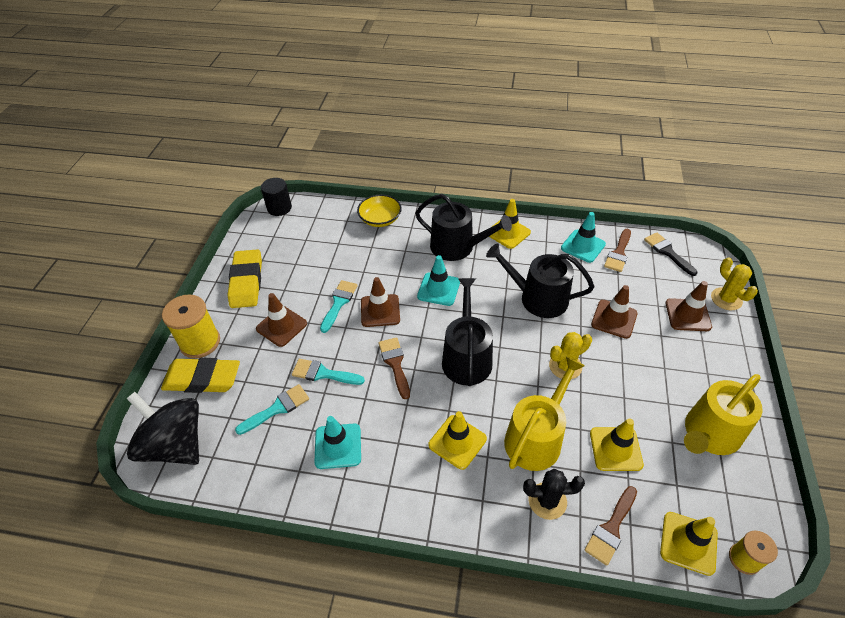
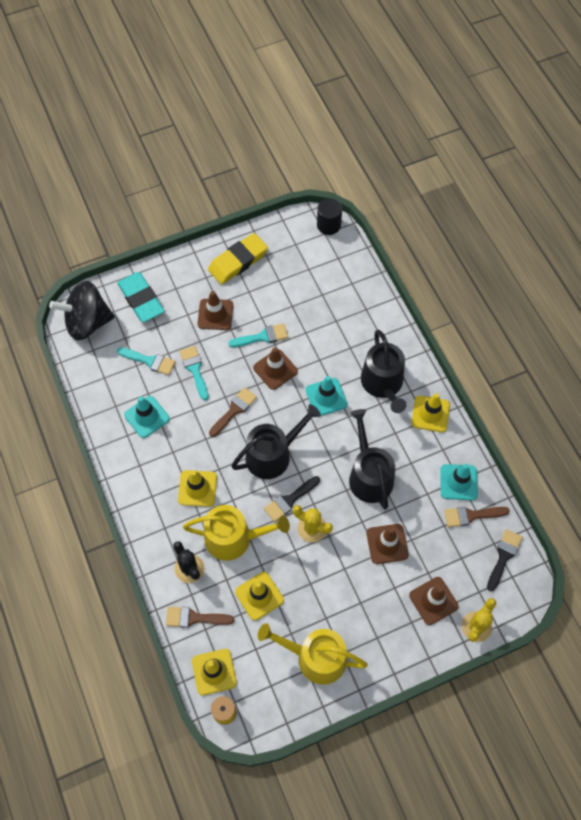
camera: 55 degrees right, 15 degrees up
black spinning top [127,392,199,465] -> black spinning top turned 105 degrees counterclockwise [49,281,115,340]
yellow eraser [161,358,240,393] -> turquoise eraser [117,272,164,322]
yellow spool [162,294,220,358] -> none
yellow bowl [357,194,402,227] -> none
none -> black brush [264,476,320,522]

